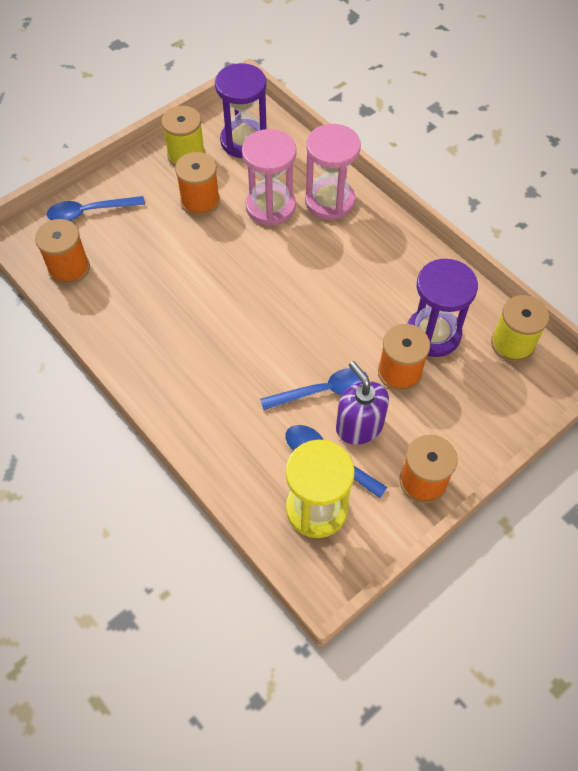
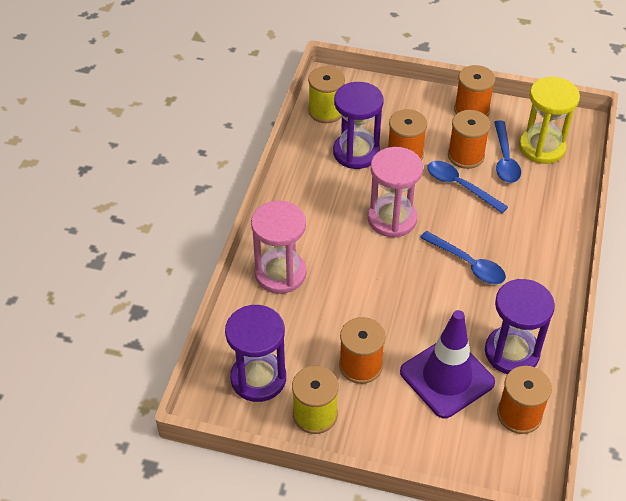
camera: 125 degrees left, 10 degrees down
blue spoon [47,196,145,221] -> blue spoon moved to [420,231,506,284]
pink hourglass [242,129,297,226] -> pink hourglass moved to [368,147,423,238]
purple soap dispenser [336,361,389,445] -> orange spool [448,110,490,169]
none -> purple traffic cone [400,310,495,419]
none -> purple hourglass [485,279,555,374]

